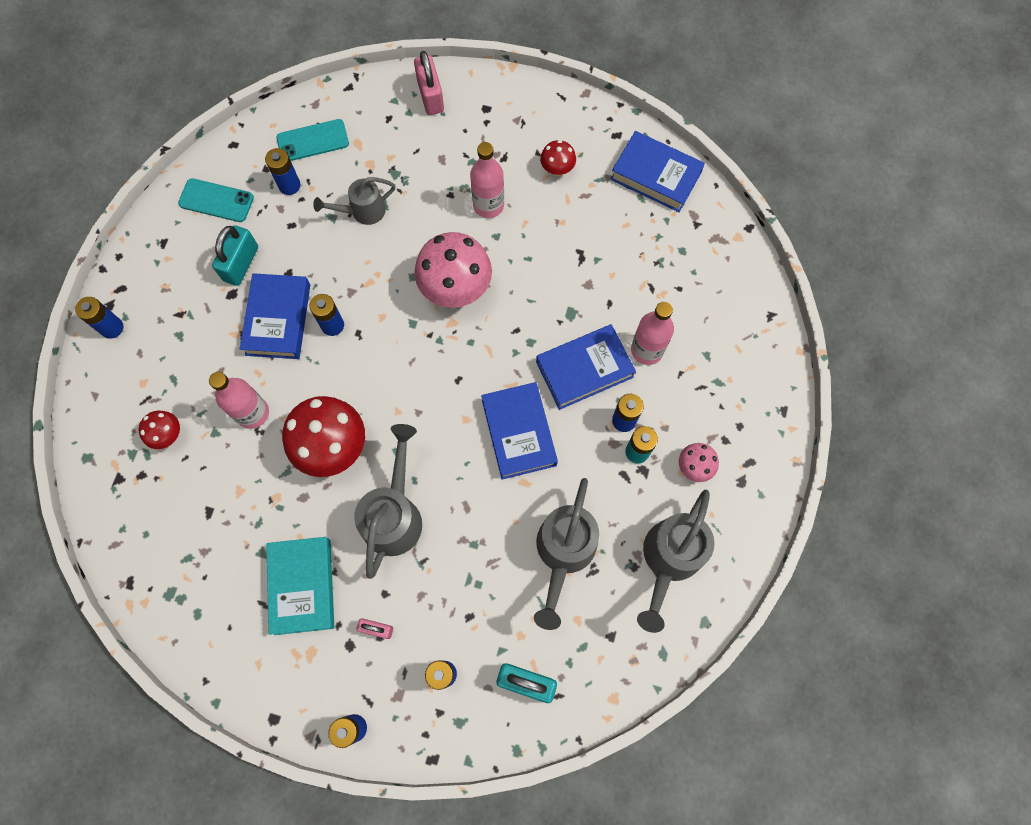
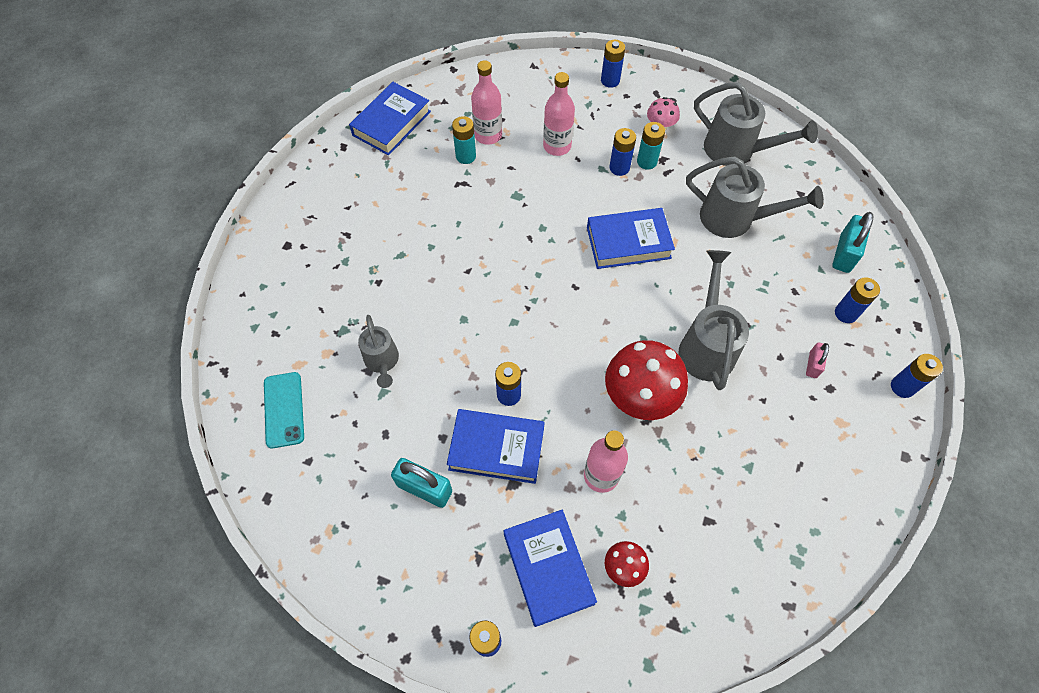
camera: 85 degrees left, 10 degrees down
turquoise phone [178,178,254,222] -> none
blue battery [265,148,300,195] -> blue battery moved to [601,40,625,88]
turquoise book [266,537,334,635] -> none
grey watering can [354,424,422,579] -> grey watering can turned 75 degrees clockwise [678,250,749,390]
pink padlock [414,51,444,115] -> none
pink mushroom [414,232,492,308] -> none
pink bottle [470,142,504,218] -> pink bottle moved to [471,60,502,145]
blue book [536,324,636,410] -> blue book moved to [504,510,597,627]
red mushroom [540,140,576,176] -> none
none -> turquoise battery [452,116,476,164]

